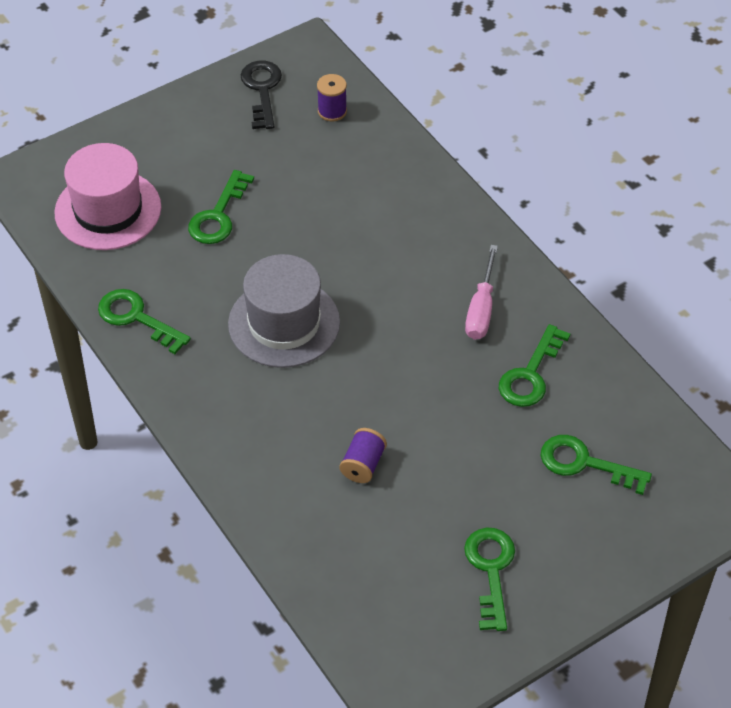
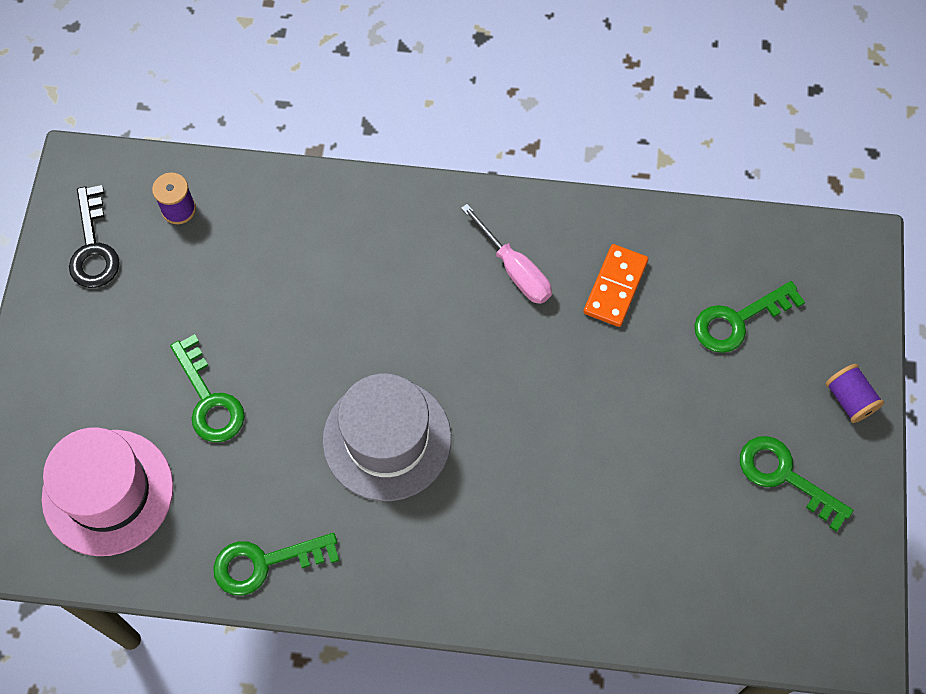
camera: 50 degrees left, 15 degrees up
black key [241,61,282,129] -> black key turned 135 degrees counterclockwise [69,185,120,288]
purple spool [339,428,387,483] -> purple spool moved to [826,364,884,423]
green key [499,324,570,407] -> orange domino [584,244,648,327]

